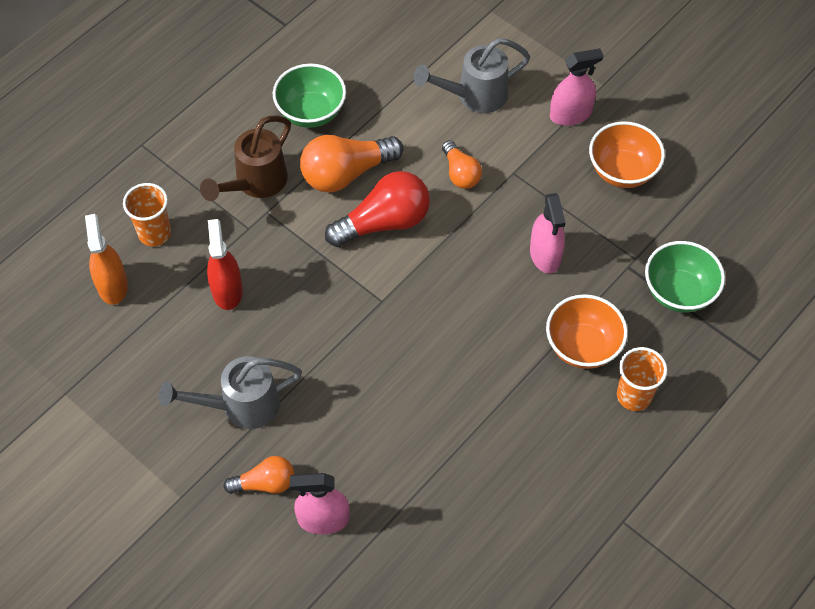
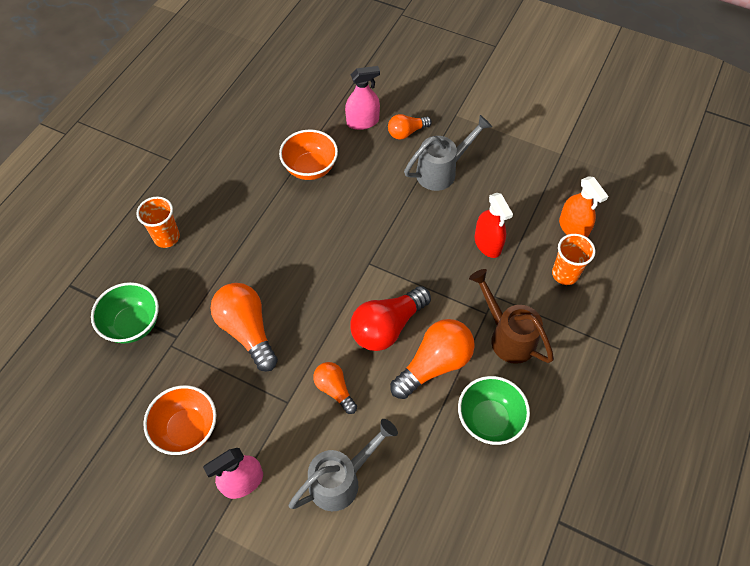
camera: 165 degrees right, 0 degrees up
brown watering can [200,116,291,201] -> brown watering can turned 60 degrees counterclockwise [469,269,554,364]
pink spray bottle [530,193,566,273] -> orange light bulb [211,283,278,372]
orange bowl [546,294,628,369] -> orange bowl moved to [279,129,338,180]

